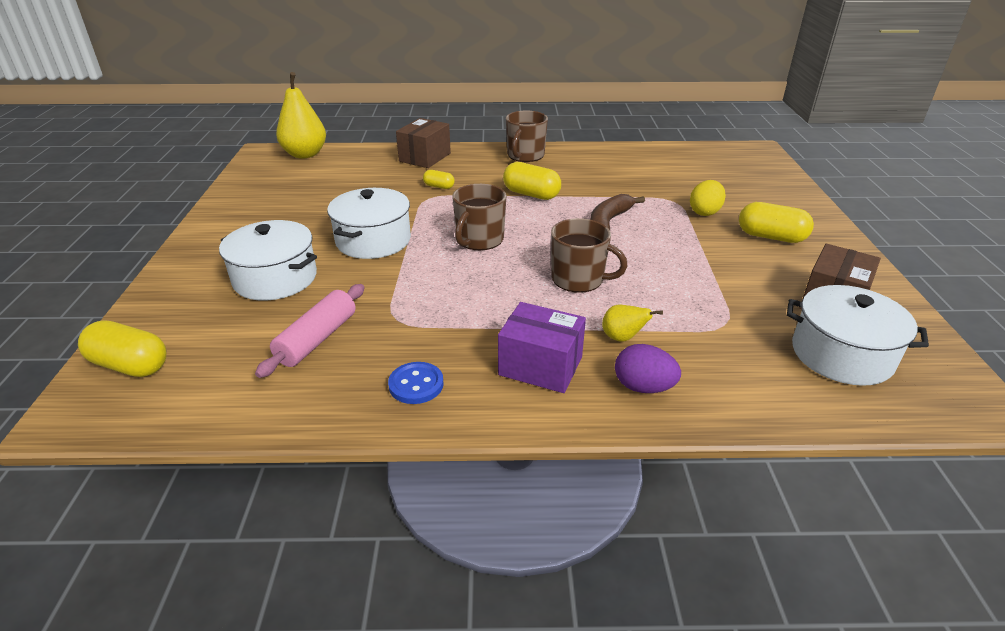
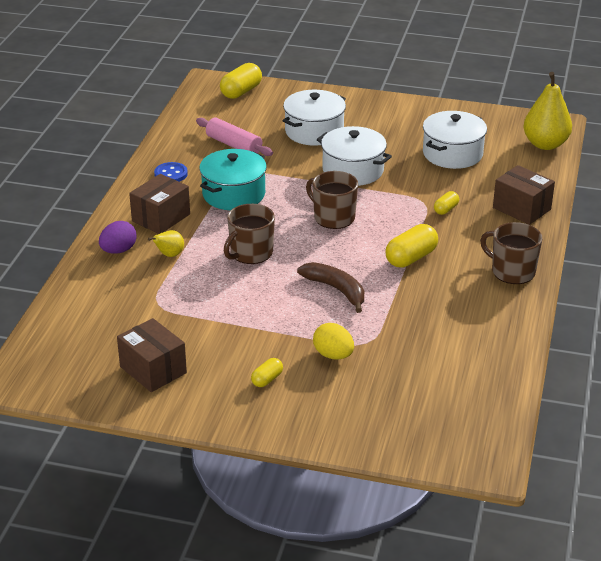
camera: 105 degrees right, 0 degrees up
purple box [498,302,586,393] -> brown box [129,174,190,234]
yellow capsule [739,202,814,243] -> yellow capsule [251,358,283,387], size x0.55
white pot [787,285,929,386] -> white pot moved to [423,111,487,169]
none -> turquoise pot [199,149,267,210]

